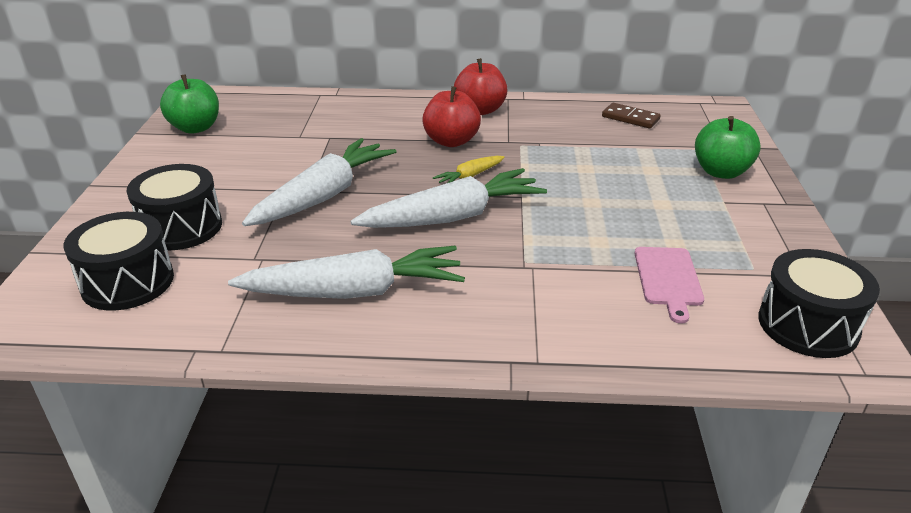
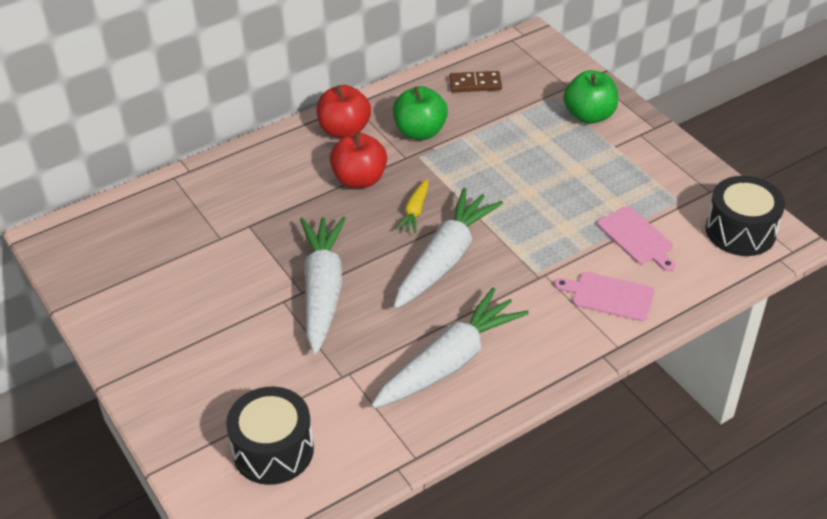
camera: 35 degrees left, 10 degrees up
black drum [127,164,222,250] -> none
green apple [160,74,219,134] -> green apple moved to [393,86,448,140]
none -> pink cutting board [554,272,654,321]

